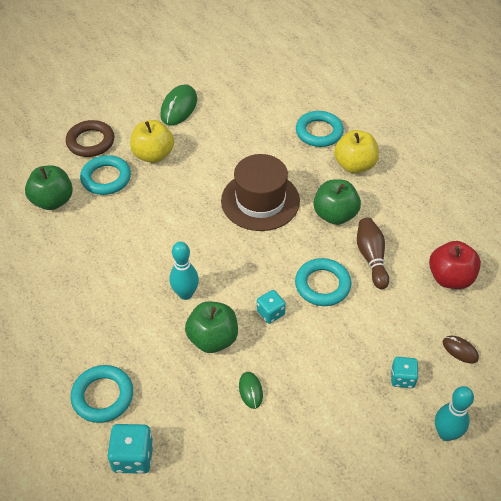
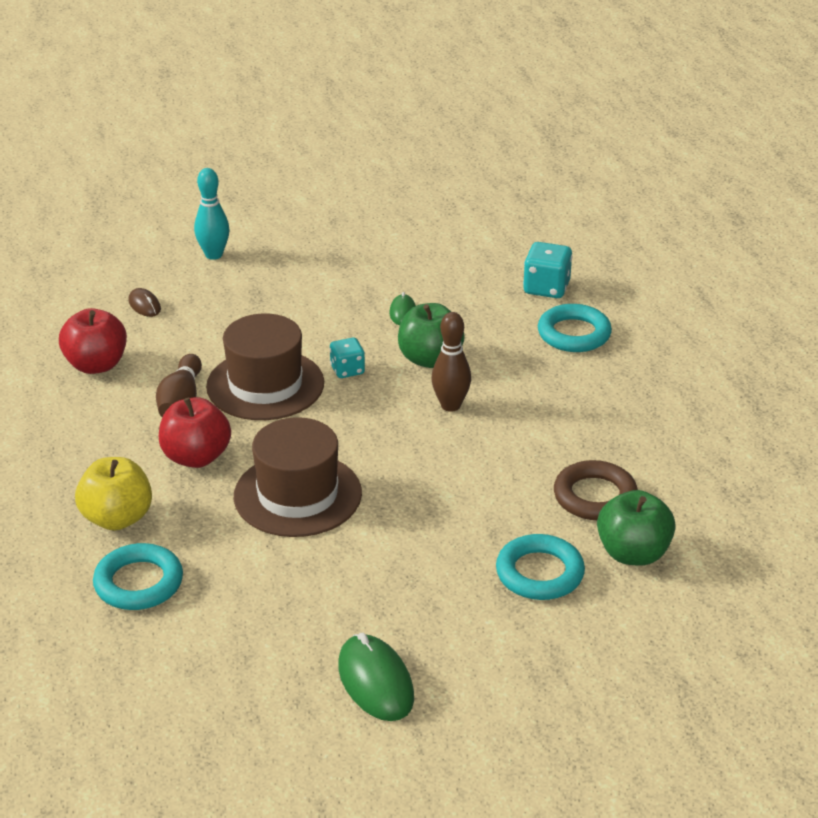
camera: 165 degrees left, 15 degrees down
brown ring [66,120,114,157] -> brown ring moved to [554,460,638,520]
yellow apple [130,120,174,163] -> none
green mouse [161,84,197,125] -> green mouse turned 60 degrees counterclockwise [338,633,414,721]
turquoise bowling pin [170,242,199,300] -> brown bowling pin [432,312,471,412]
turquoise ring [295,258,351,306] -> brown hat [206,314,324,420]
green apple [313,179,361,225] -> red apple [159,397,231,468]
turquoise dice [391,357,419,388] -> none

